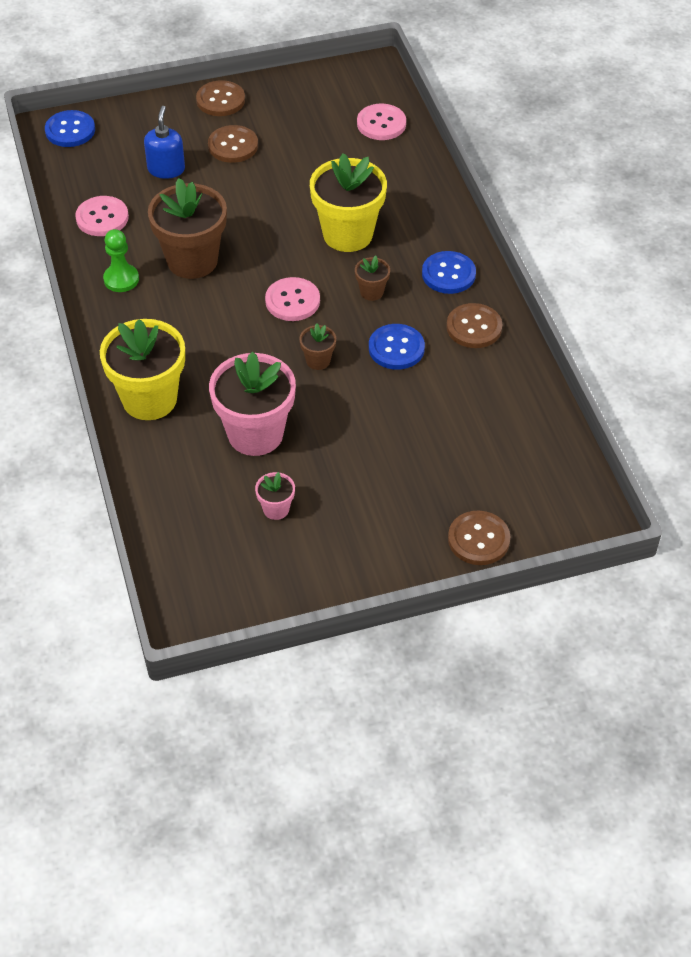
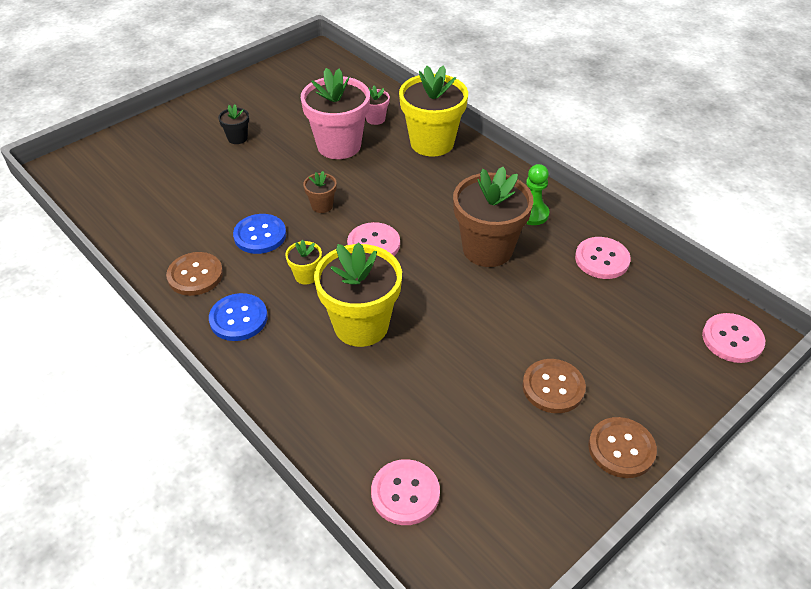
camera: 155 degrees right, 5 degrees down
blue button [45,110,95,147] -> pink button [702,313,765,363]
blue soap dispenser [144,106,185,179] -> none
pink flower pot [255,472,295,520] -> pink flower pot moved to [366,85,390,125]
brown flower pot [355,256,390,301] -> yellow flower pot [285,239,322,285]
brown button [448,511,510,565] -> none
none -> black flower pot [218,105,249,144]

